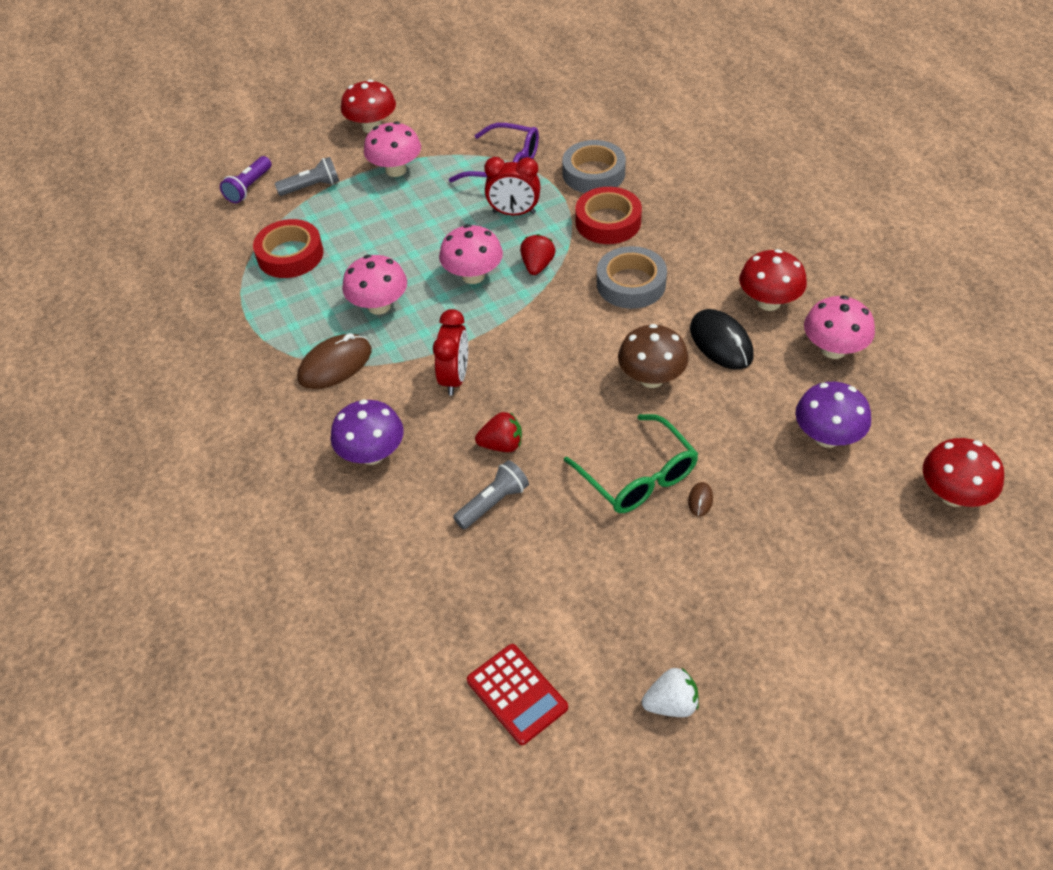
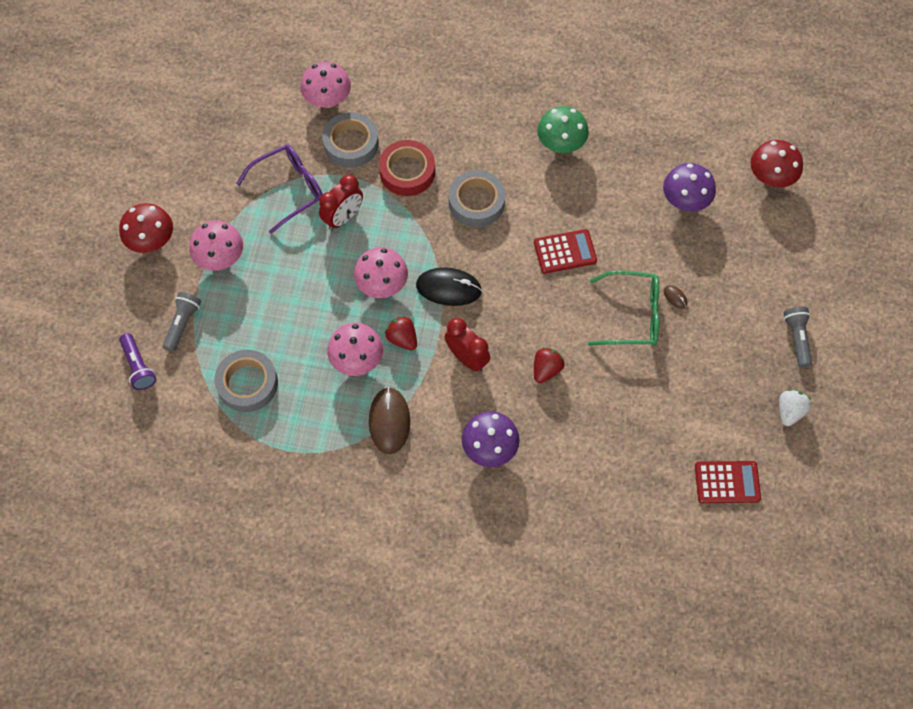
camera: 55 degrees left, 15 degrees up
red tape [253,219,323,278] -> grey tape [215,350,278,412]
grey flashlight [453,460,529,529] -> grey flashlight moved to [784,307,812,368]
red strawberry [520,234,556,275] -> red strawberry moved to [385,316,417,350]
brown mushroom [618,324,689,388] -> red calculator [534,229,597,274]
black mouse [690,309,754,370] -> black mouse moved to [416,267,482,306]
red mushroom [739,249,807,311] -> green mushroom [537,106,589,153]
pink mushroom [804,295,875,359] -> pink mushroom moved to [300,62,351,108]

